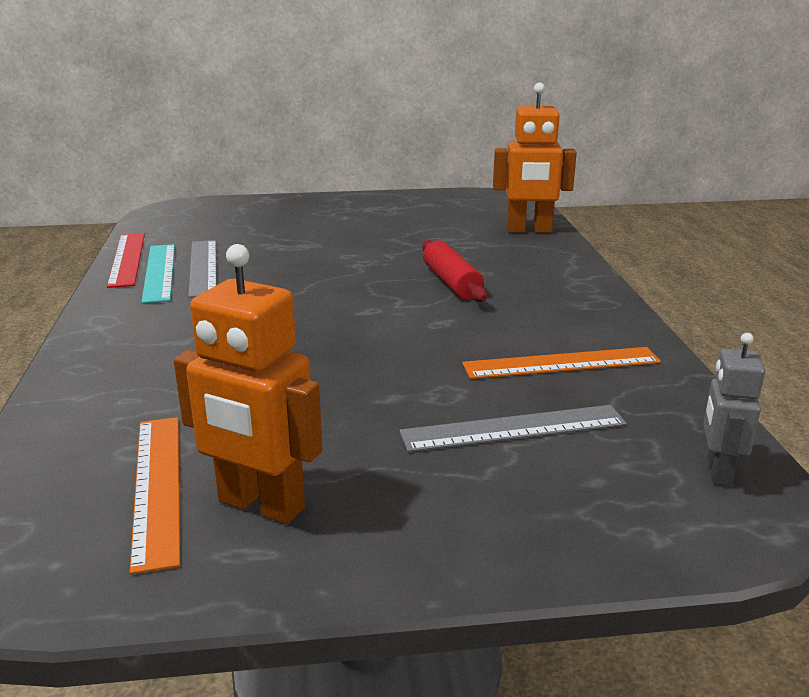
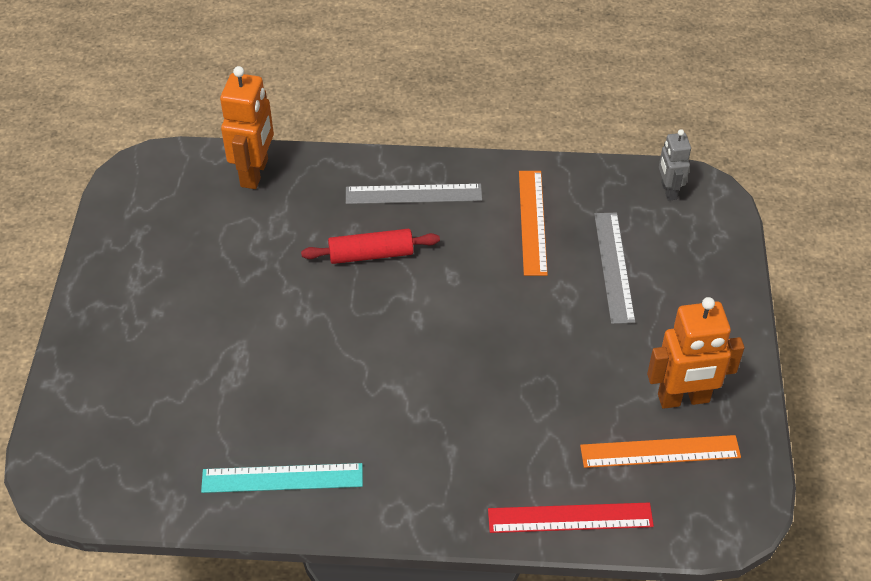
camera: 80 degrees left, 25 degrees up
red ruler [107,233,145,288] -> red ruler moved to [488,503,654,533]
orange robot [174,244,323,524] -> orange robot turned 45 degrees clockwise [647,297,744,409]
grey ruler [188,240,217,298] -> grey ruler moved to [346,184,482,204]
grey robot [703,333,765,486] -> grey robot turned 60 degrees clockwise [659,129,691,201]

